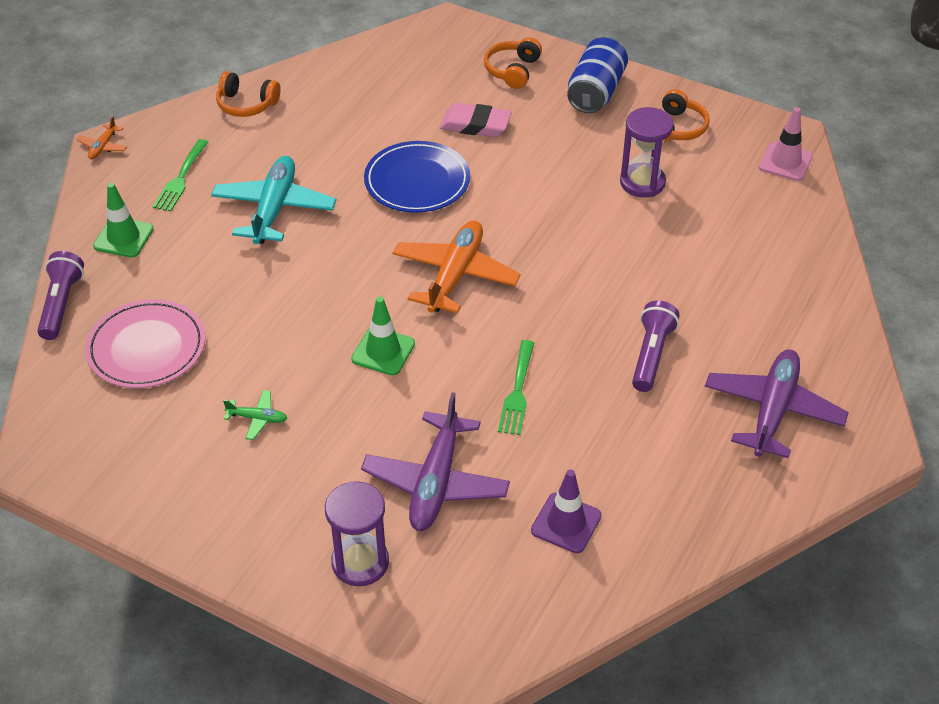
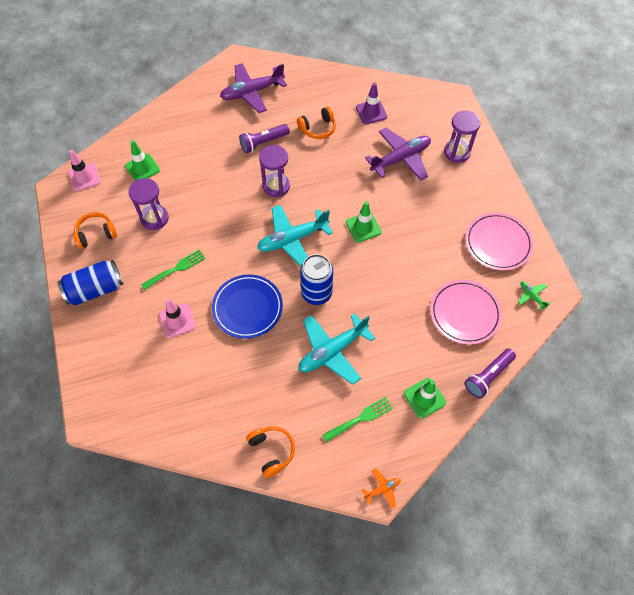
camera: 135 degrees left, 15 degrees up
green plane [223,390,287,440] -> green plane moved to [518,281,551,311]
orange plane [393,220,521,313] -> turquoise plane [257,205,333,266]
pink eraser [440,103,512,137] -> pink traffic cone [159,299,196,338]
orange headphones [484,37,542,89] -> orange headphones moved to [297,106,336,139]
green fork [498,340,534,435] -> green fork moved to [141,249,206,290]
none -> green traffic cone [125,140,160,181]
none -> purple hourglass [259,145,290,197]
none -> blue can [300,254,333,305]
none -> pink plate [465,213,534,270]

